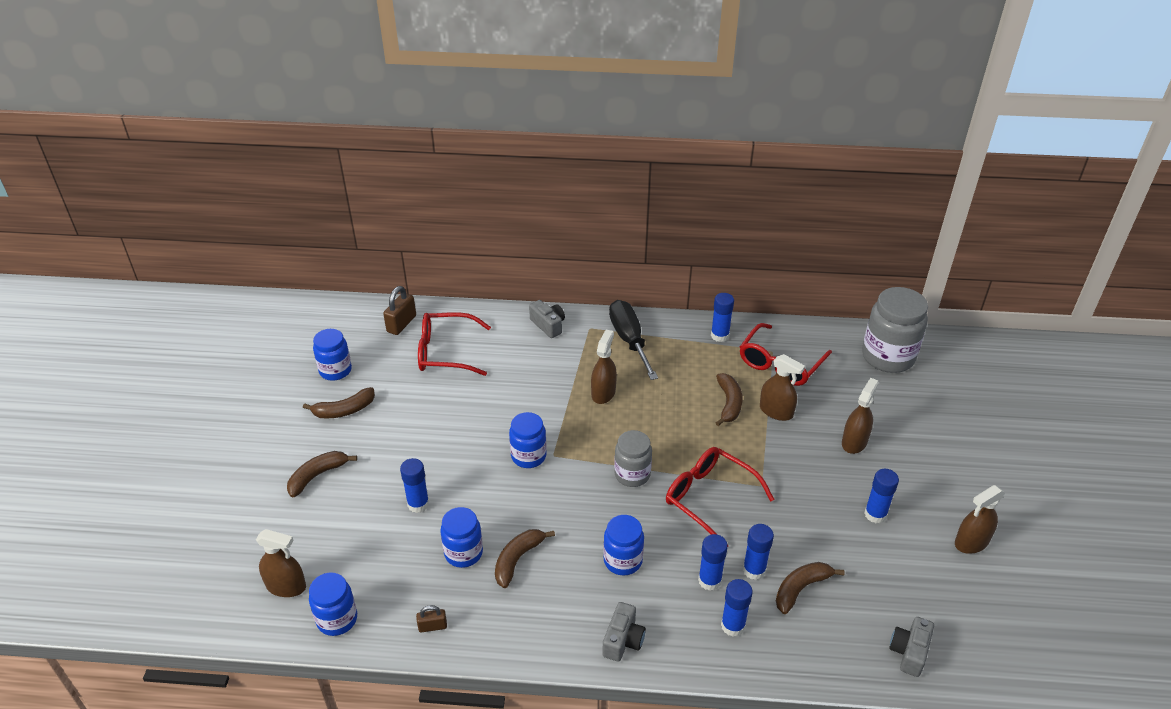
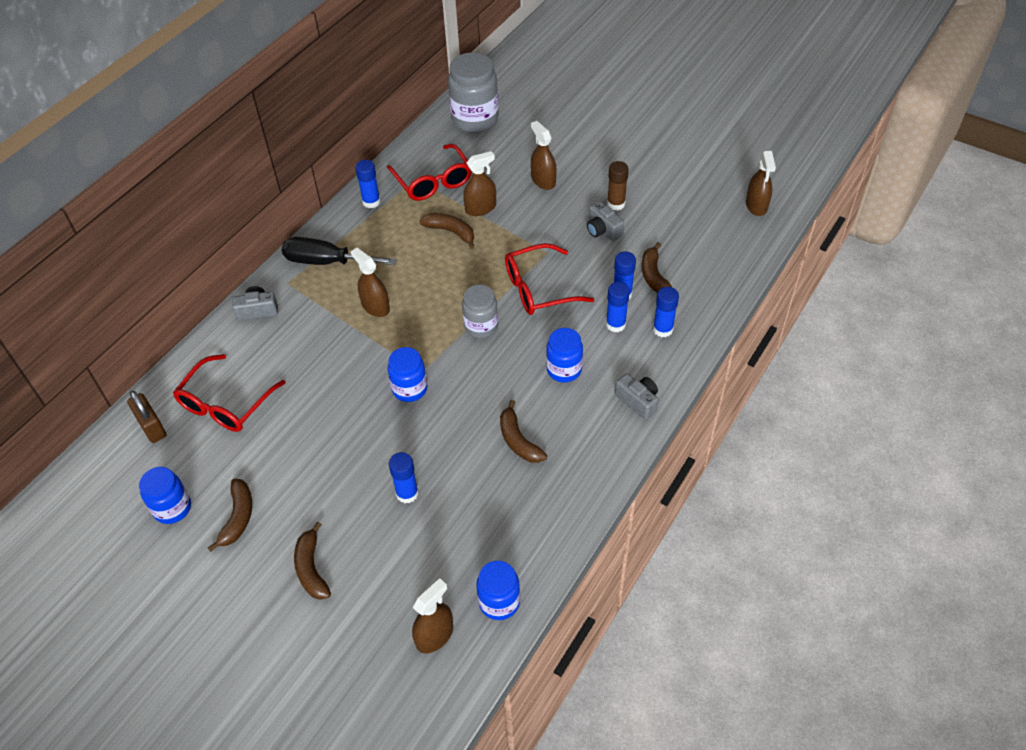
camera: 60 degrees left, 10 degrees up
brown padlock [416,605,447,633] -> none
blue jar [441,507,483,568] -> none
blue glue stick [864,469,899,523] -> brown glue stick [607,161,629,210]
grey camera [889,617,934,677] -> grey camera moved to [587,201,624,241]
brown spray bottle [955,485,1005,554] -> brown spray bottle moved to [746,151,776,216]

